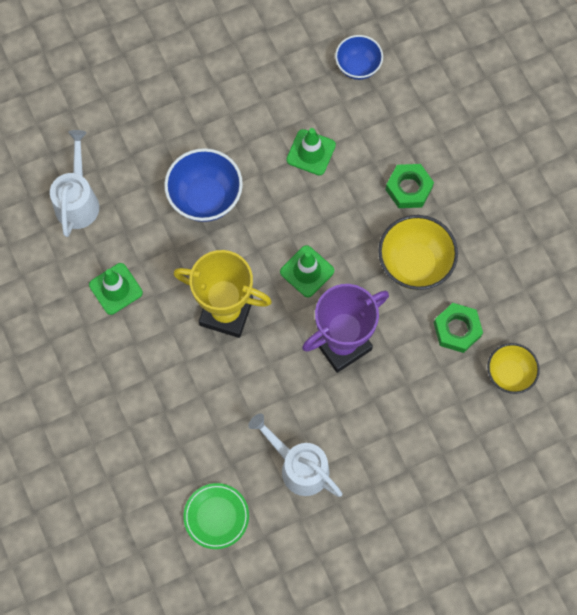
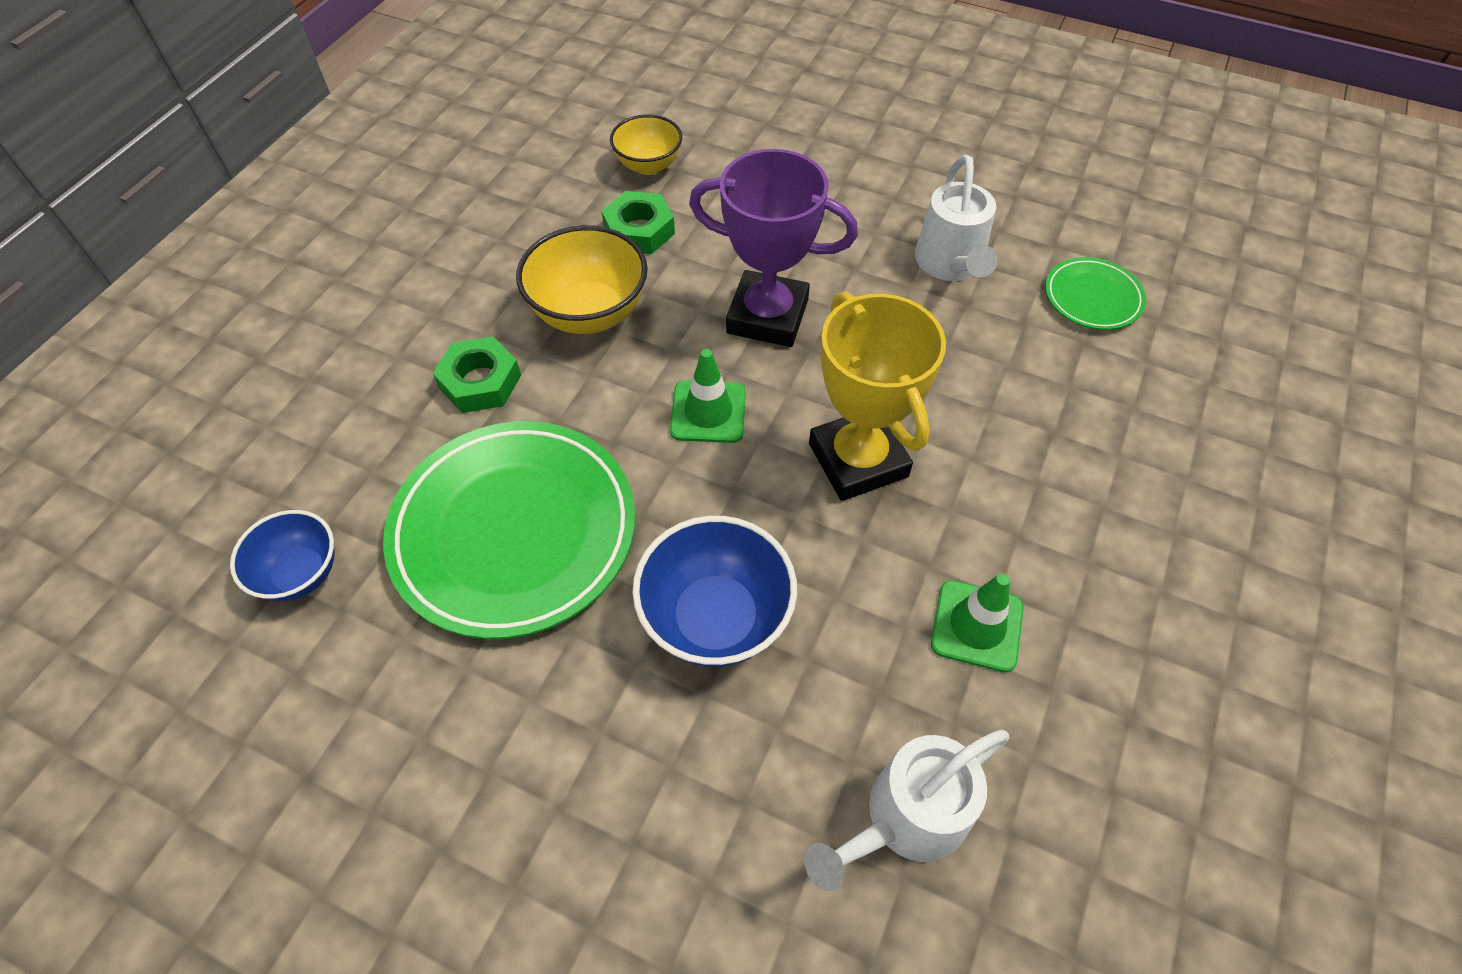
camera: 130 degrees left, 15 degrees down
green traffic cone [286,128,336,176] -> green plate [383,421,635,639]

